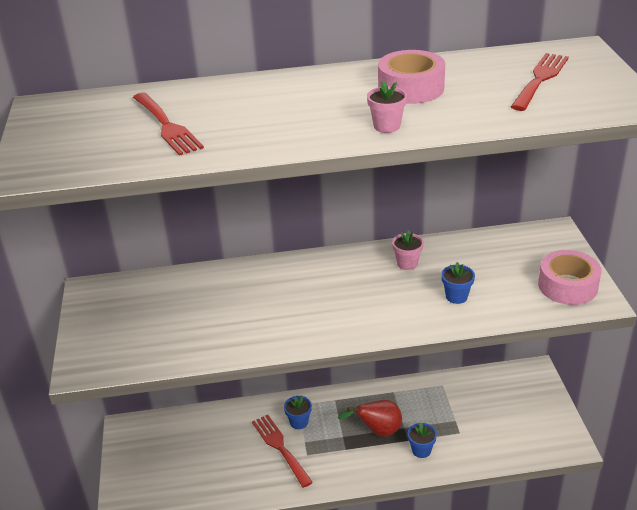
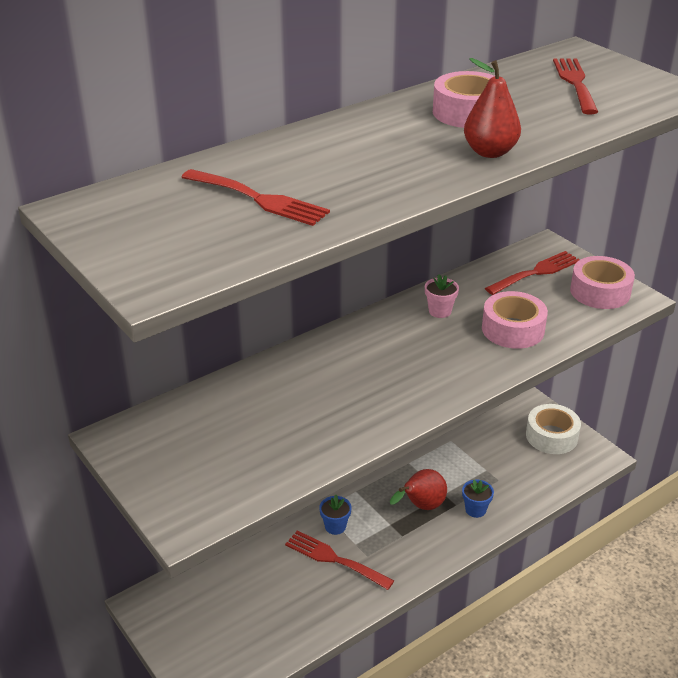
camera: 30 degrees left, 0 degrees up
pink flower pot [367,81,407,133] -> red pear [464,58,521,158]
blue flower pot [442,262,475,304] -> pink tape [482,291,548,349]
none -> red fork [485,251,580,295]
none -> white tape [526,404,581,454]

